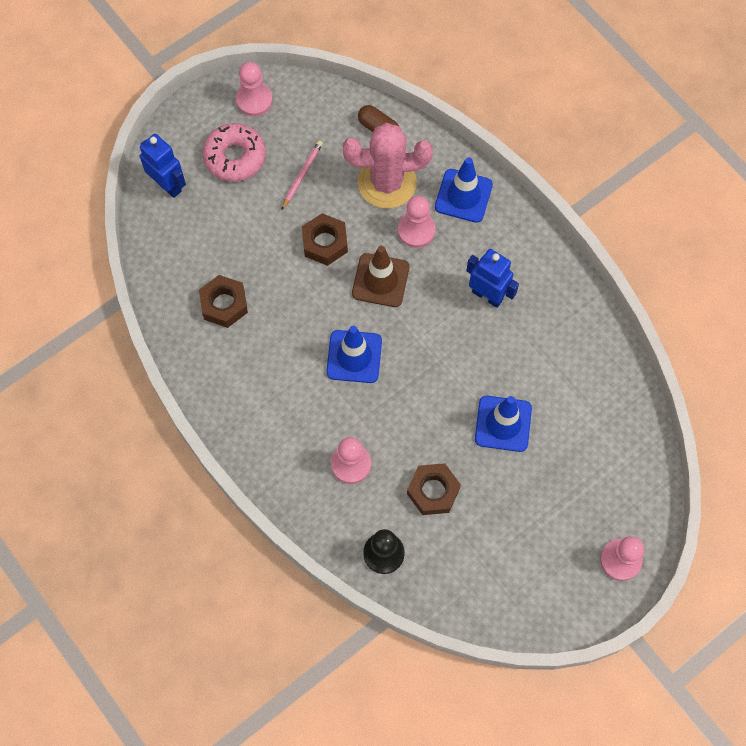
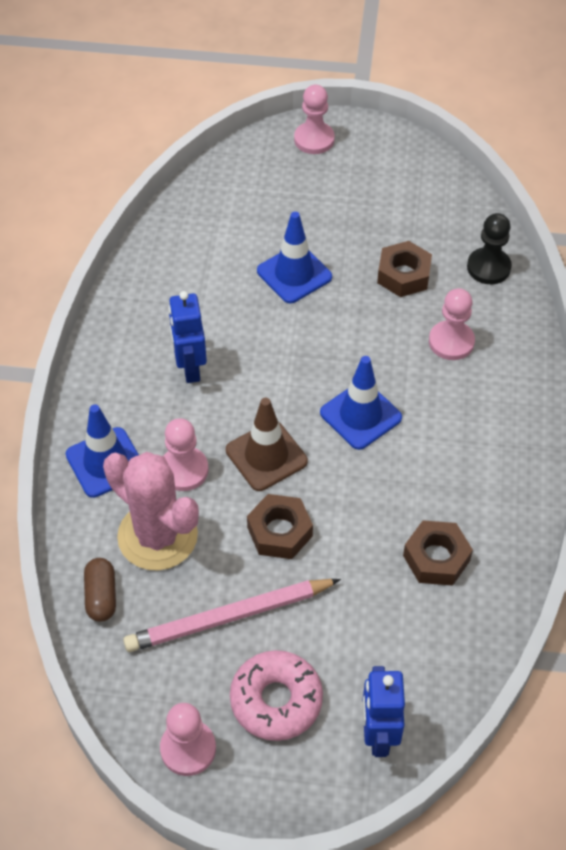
camera: 135 degrees left, 15 degrees down
pink pencil [281,141,323,210] -> pink pencil [123,579,341,652], size x1.87

